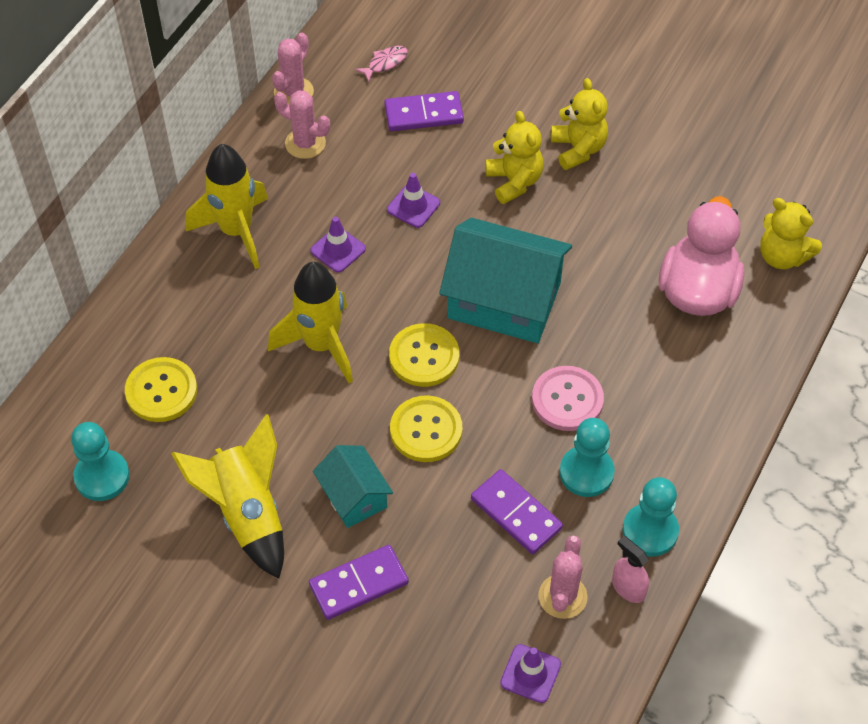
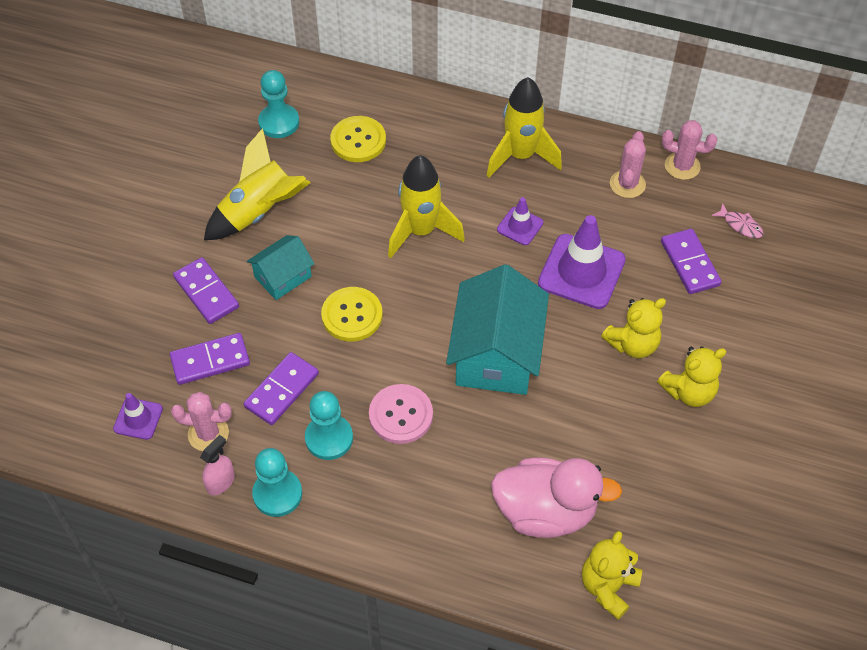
camera: 80 degrees right, 0 degrees up
purple traffic cone [387,173,440,228] -> purple traffic cone [538,215,626,309], size x1.93
yellow button [389,323,459,387] -> none
none -> purple domino [170,333,250,385]

